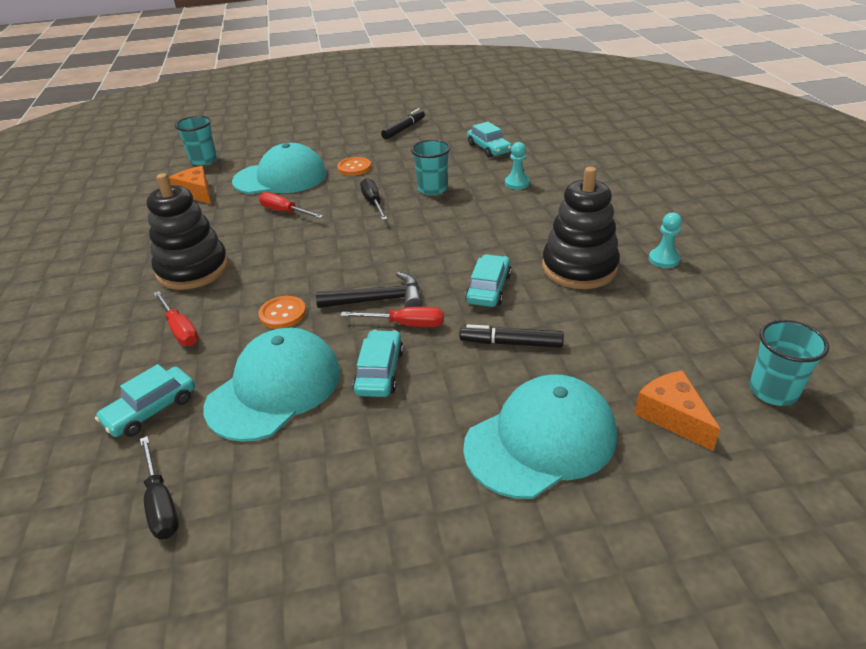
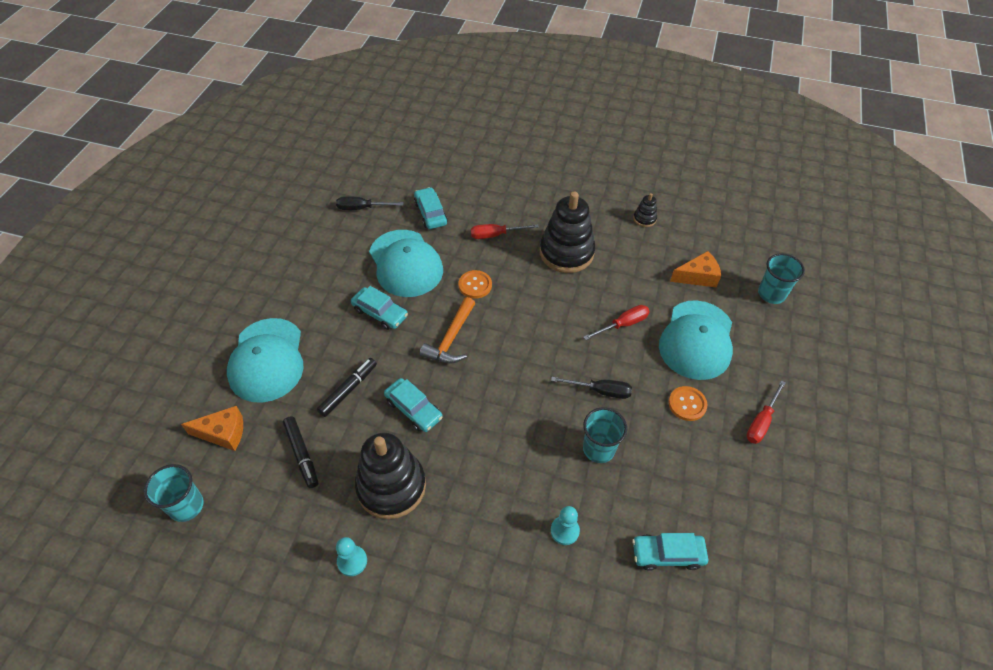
camera: 115 degrees right, 15 degrees up
black hammer [316,272,422,308] -> orange hammer [420,297,475,363]
red screwdriver [340,307,444,327] -> red screwdriver moved to [746,380,786,444]
black marker [381,108,425,140] -> black marker moved to [283,416,318,488]
none -> black stacking toy [633,193,657,227]

